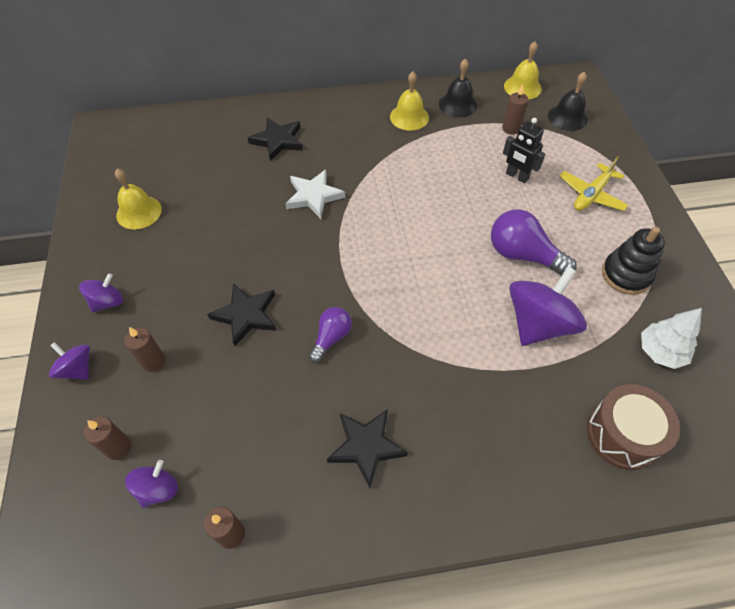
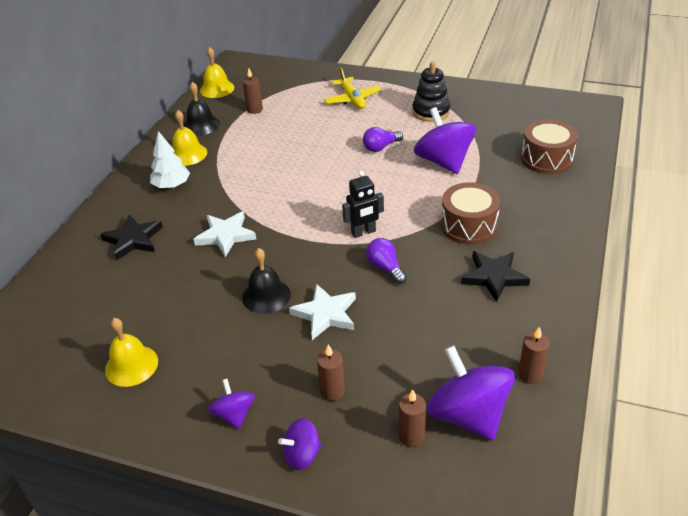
camera: 60 degrees left, 15 degrees down
purple spinning top [125,460,178,508] -> purple spinning top [427,345,515,441], size x1.91
black star [207,283,276,346] -> white star [289,284,356,340]
purple light bulb [491,209,577,276] -> purple light bulb [363,127,403,152], size x0.61
black robot [503,118,545,184] -> black robot moved to [342,171,384,238]
black bell [548,72,588,131] -> black bell moved to [242,248,291,314]
white tree [641,308,702,369] -> white tree moved to [150,131,190,188]
none -> brown drum [441,182,500,245]

